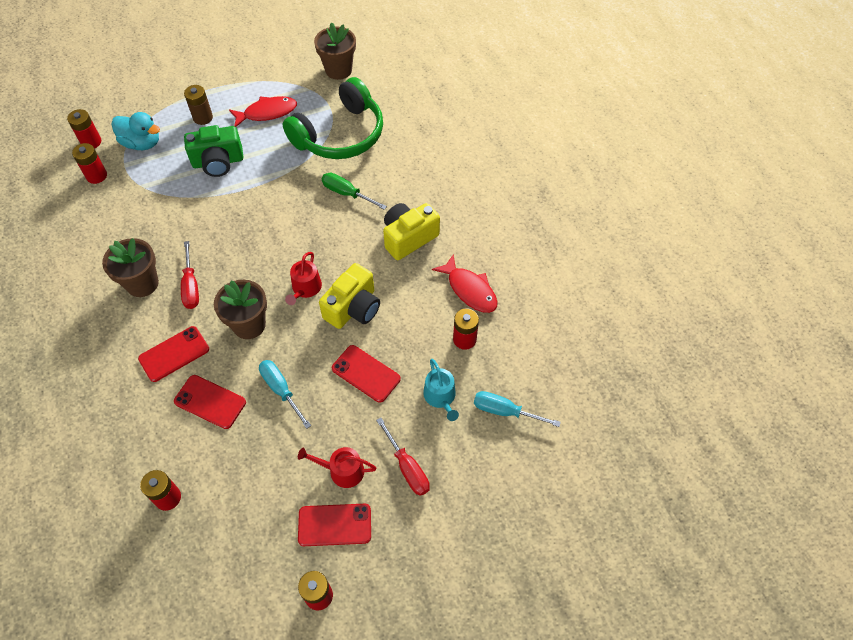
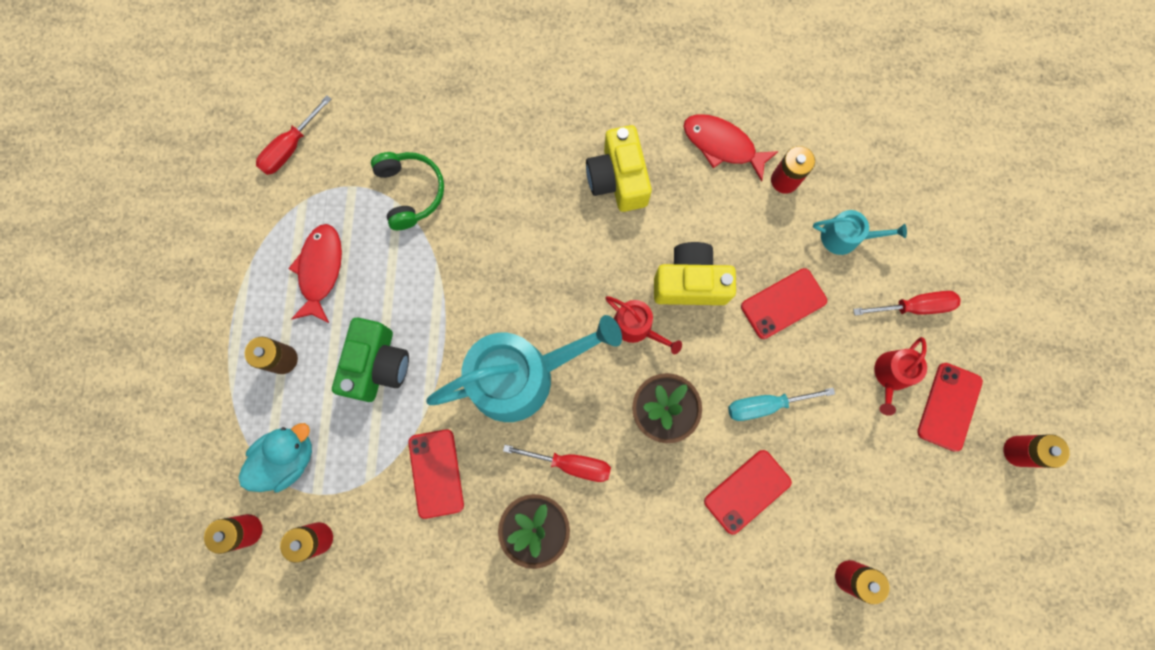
camera: 65 degrees left, 20 degrees up
red phone [138,326,209,382] -> red phone moved to [408,429,464,519]
green headphones [283,77,383,159] -> green headphones [371,152,444,230], size x0.57
brown flower pot [314,22,356,80] -> red screwdriver [256,95,332,175]
yellow camera [319,263,380,329] -> yellow camera turned 60 degrees counterclockwise [654,242,736,305]
green screwdriver [322,173,387,210] -> none
red fish [432,254,498,313] -> red fish turned 135 degrees counterclockwise [683,114,779,182]
turquoise screwdriver [474,391,561,427] -> none
none -> turquoise watering can [426,315,622,422]

